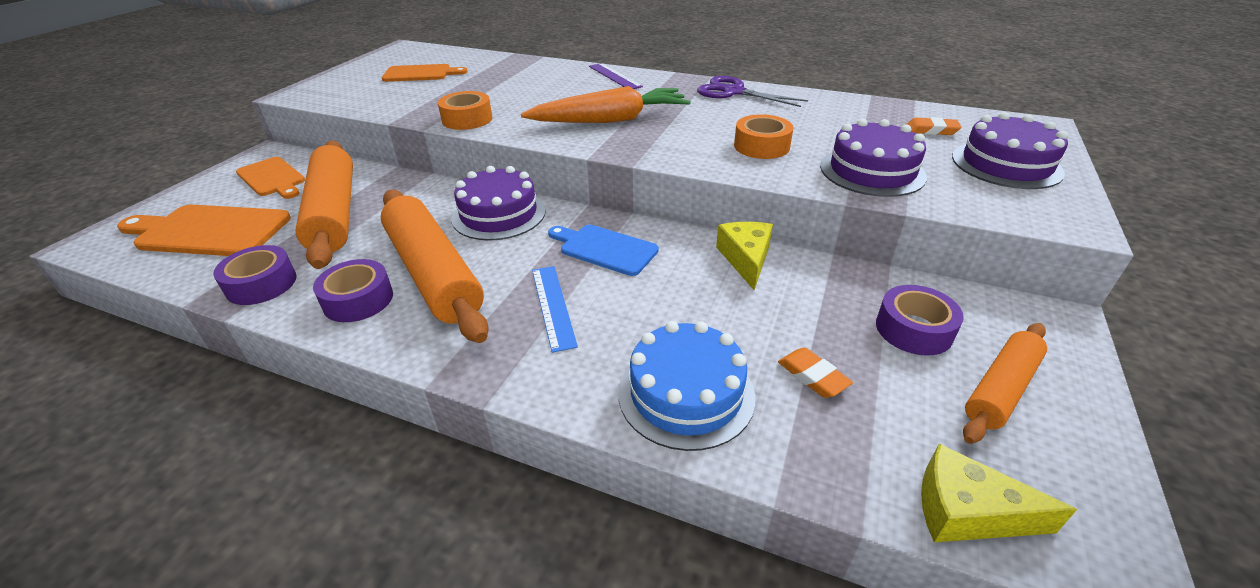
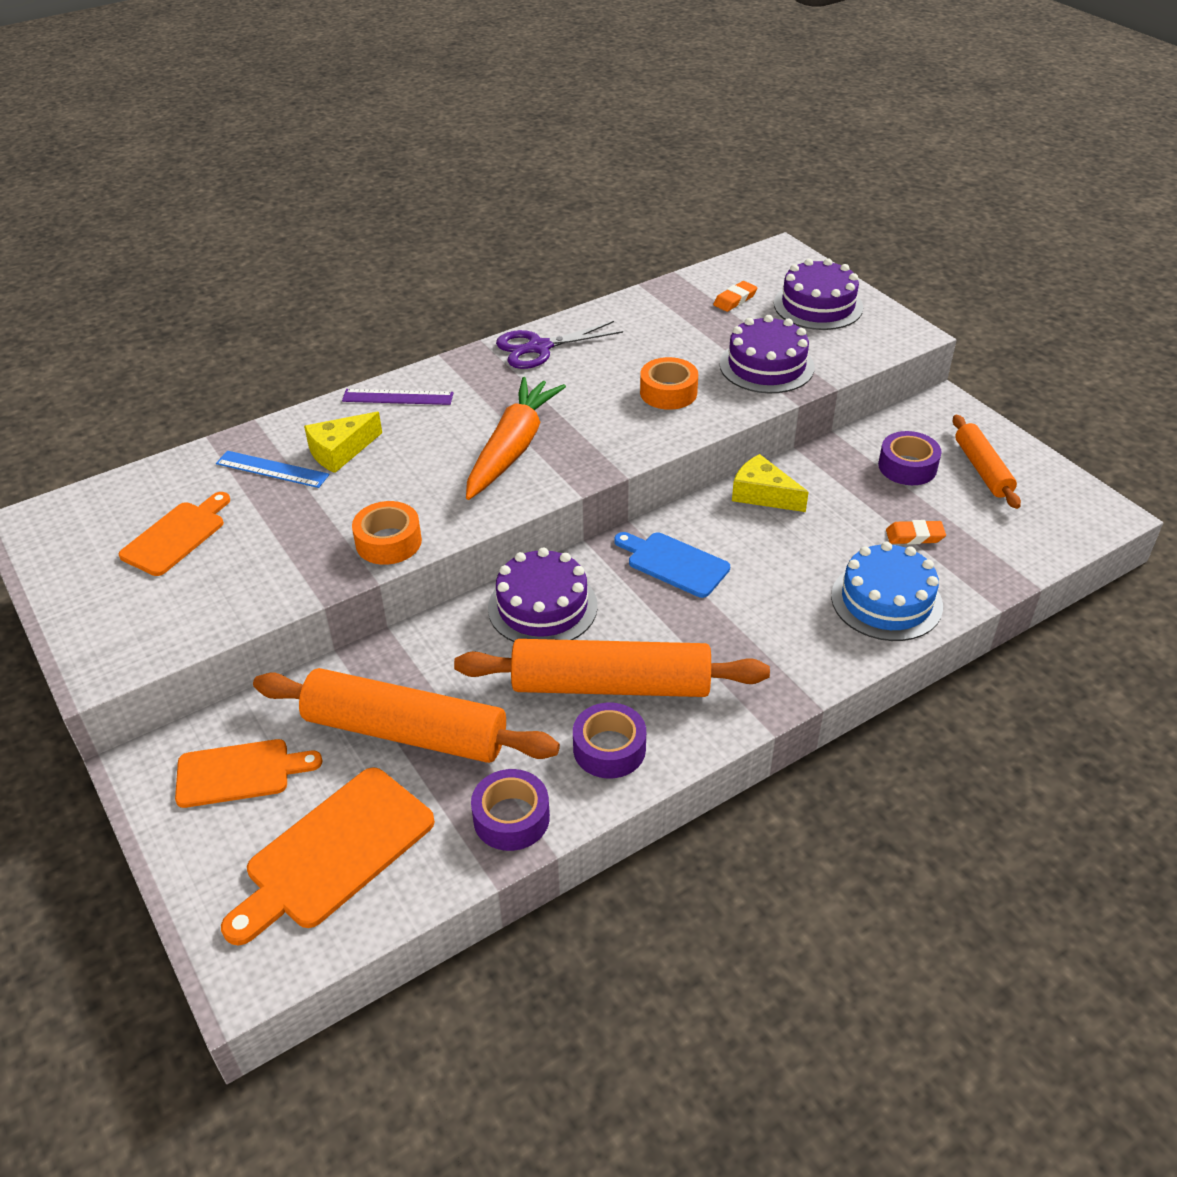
camera: 55 degrees left, 5 degrees up
blue ruler [532,266,578,353] -> blue ruler moved to [216,451,329,488]
blue cutting board [548,225,659,276] -> blue cutting board turned 60 degrees clockwise [614,532,730,598]
yellow cheese [921,444,1077,542] -> yellow cheese moved to [304,412,382,473]

